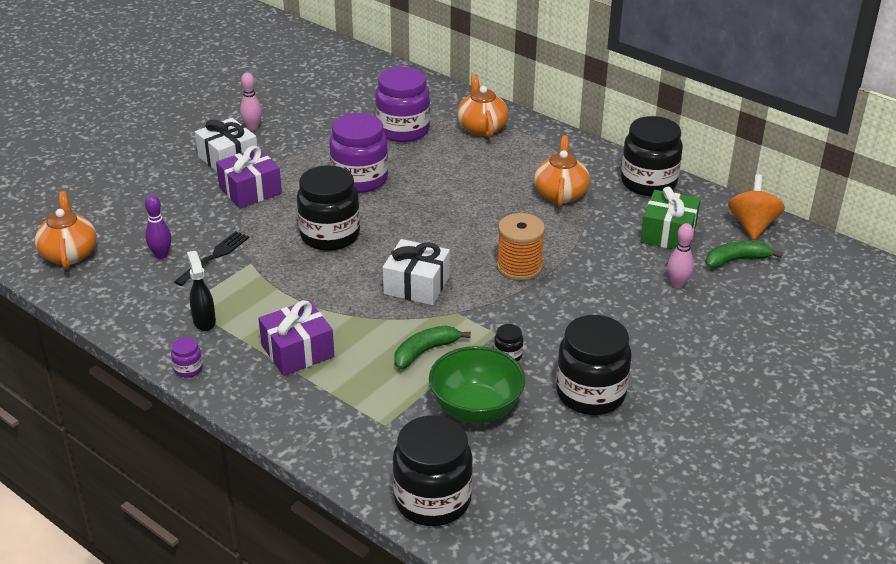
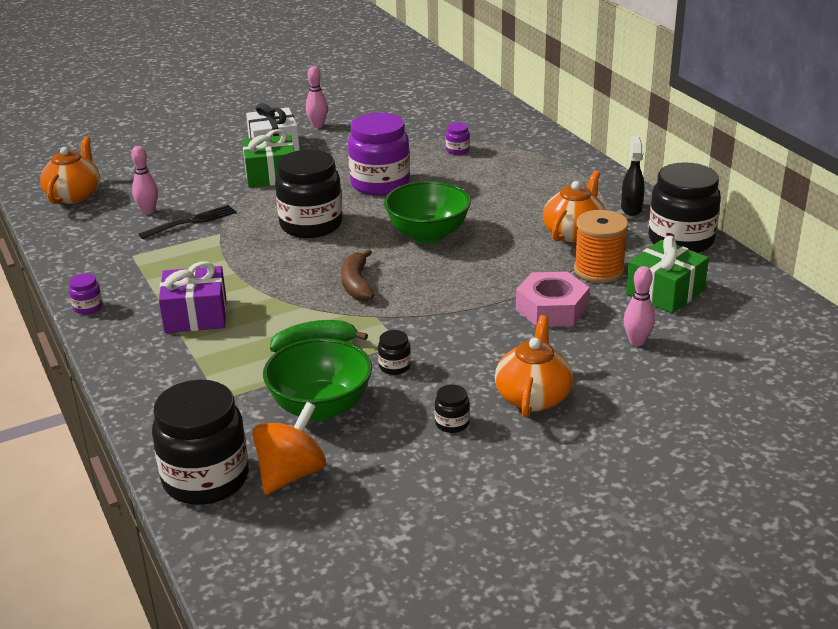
camera: 25 degrees right, 5 degrees down
purple bowling pin [145,195,171,259] -> pink bowling pin [131,146,158,215]
black spray bottle [187,251,216,331] -> black spray bottle moved to [621,136,644,216]
purple gift [216,146,282,208] -> green gift [242,129,294,188]
purple jar [375,67,430,142] -> purple jar [446,122,470,155], size x0.42
white gift [383,239,450,305] -> brown banana [341,249,374,301]
orange teapot [457,74,509,138] -> orange teapot moved to [495,315,573,418]
orange spool [497,213,545,281] -> orange spool moved to [574,210,628,283]
black jar [556,315,631,415] -> black jar [435,384,470,433], size x0.42
green banana [705,241,783,268] -> none
orange spinning top [728,174,785,240] -> orange spinning top moved to [252,402,326,495]
none -> green bowl [384,181,471,243]
none -> pink nut [516,272,590,327]

